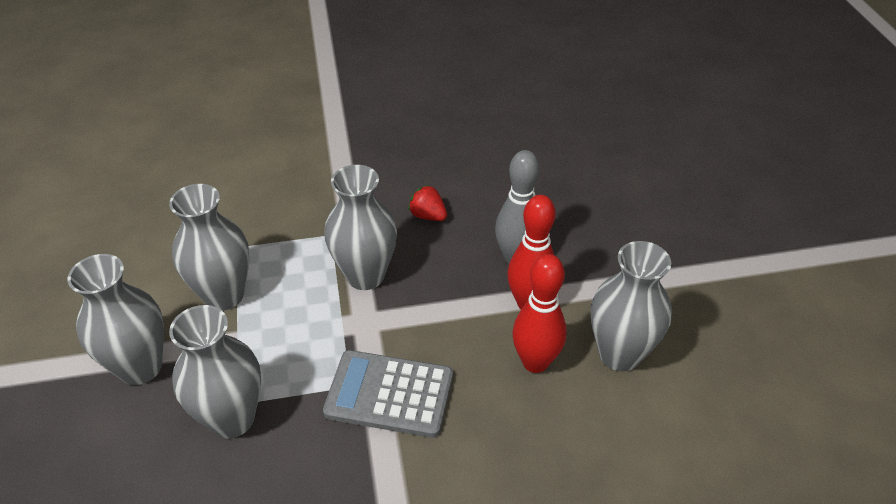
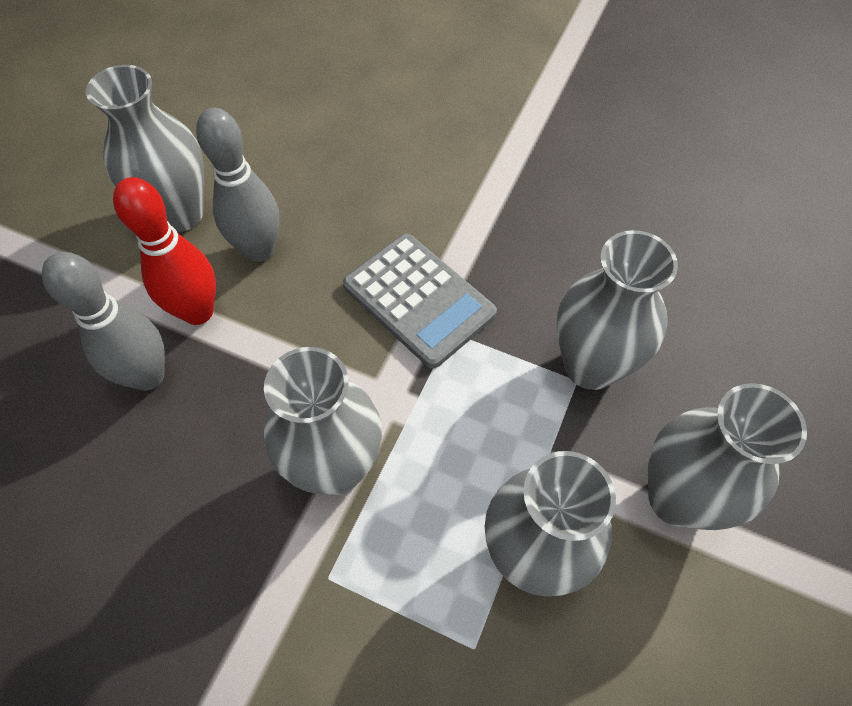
camera: 145 degrees left, 15 degrees up
red strawberry [408,185,447,221] -> none
red bowling pin [512,254,567,373] -> grey bowling pin [196,108,280,262]

